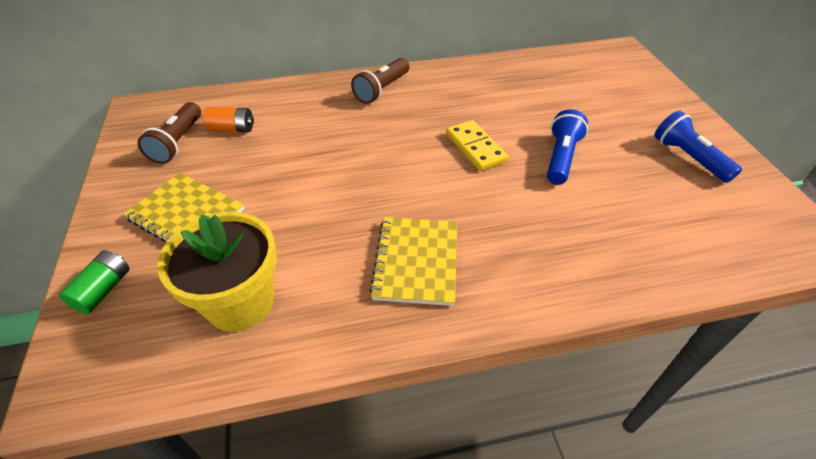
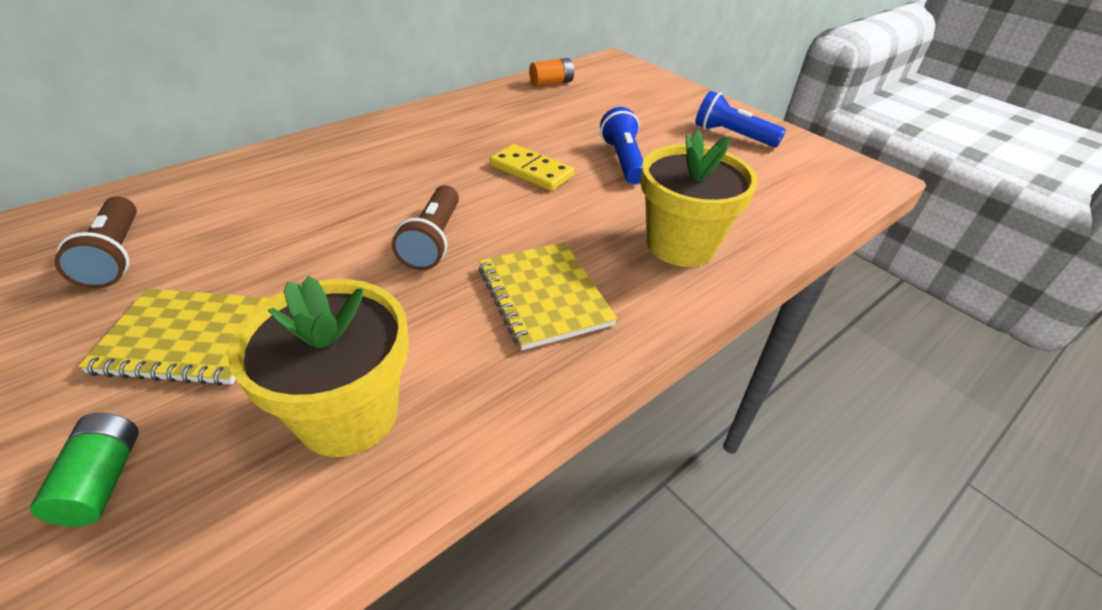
camera: 30 degrees left, 5 degrees down
orange battery [203,107,254,132] -> orange battery moved to [529,58,574,87]
brown flashlight [351,58,409,104] -> brown flashlight moved to [392,185,459,270]
none -> yellow flower pot [641,129,758,267]

